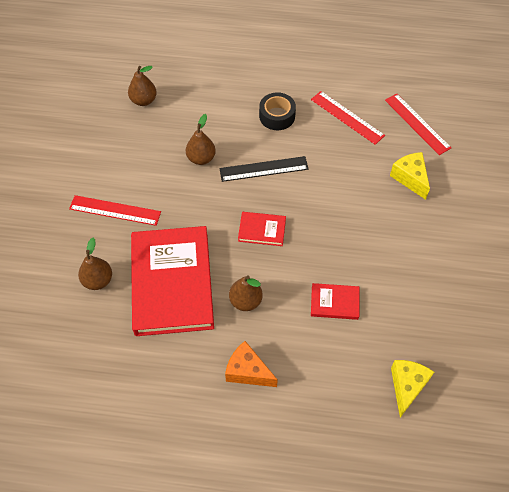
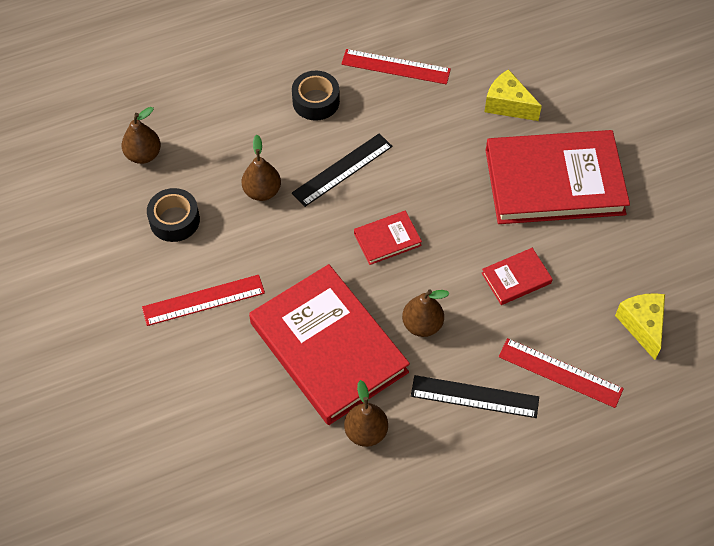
camera: 30 degrees left, 0 degrees up
brown pear [78,238,112,290] -> brown pear moved to [344,380,388,447]
orange cheese [225,341,278,387] -> black ruler [411,375,539,418]
red ruler [385,93,451,155] -> red ruler moved to [498,338,624,408]
none -> black tape [147,188,200,242]
none -> red book [485,130,630,224]

